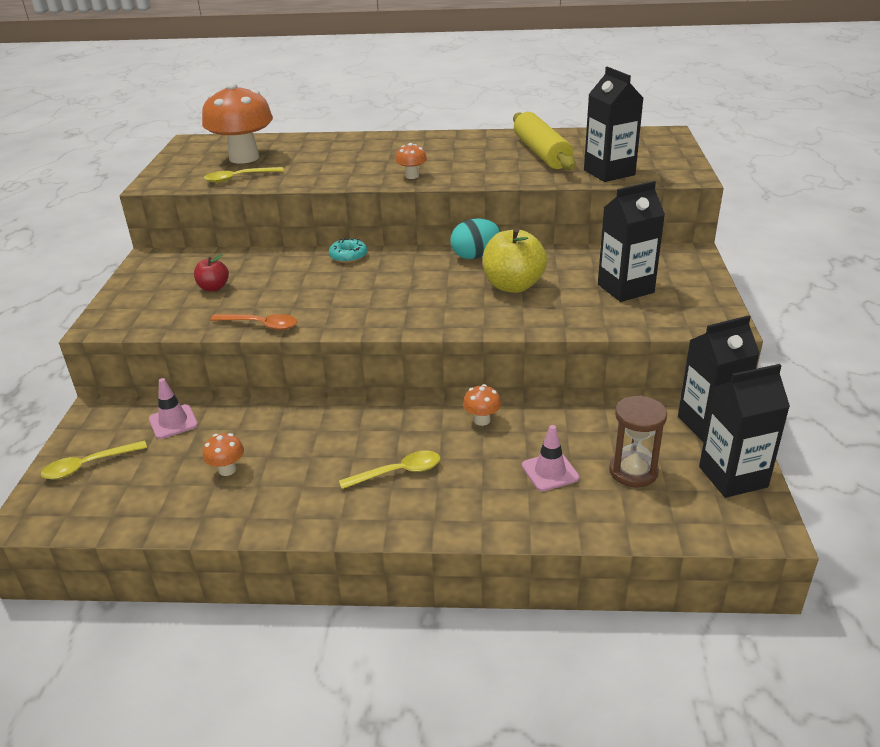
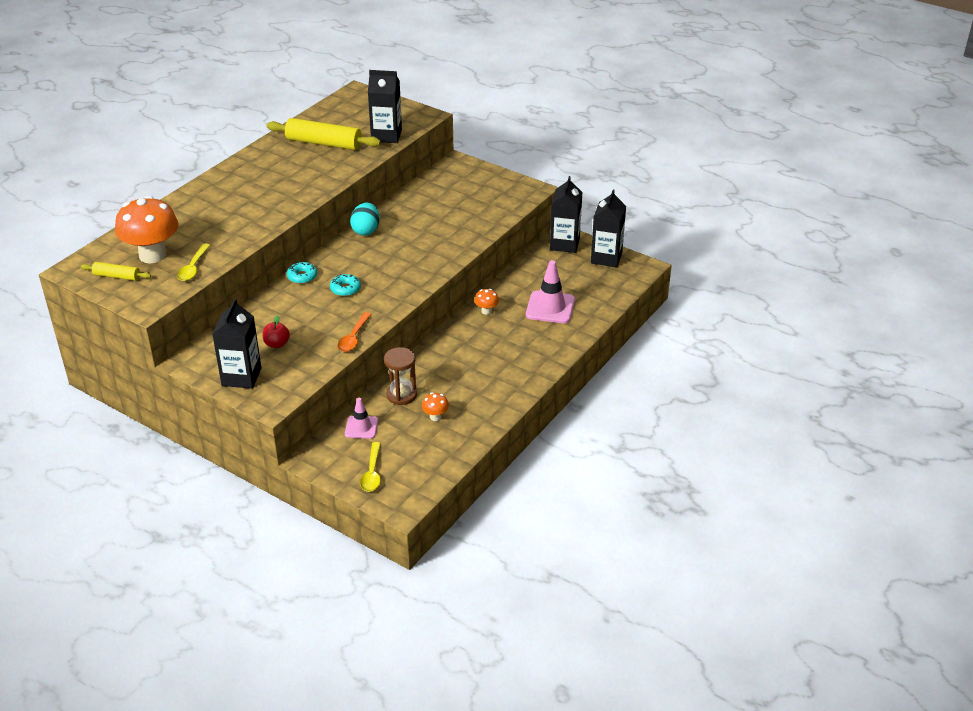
camera: 60 degrees left, 5 degrees up
orange spoon [210,314,297,330] -> orange spoon turned 150 degrees clockwise [337,312,372,352]
yellow spoon [339,451,440,489] -> none
orange mushroom [395,143,427,179] -> none
yellow apple [483,228,547,293] -> none
pink traffic cone [522,425,580,491] -> pink traffic cone [526,260,575,323], size x1.63
black carton [598,181,665,302] -> black carton moved to [212,298,261,389]
brown hourglass [609,396,667,487] -> brown hourglass moved to [384,347,417,405]
none -> yellow rolling pin [81,262,151,281]
none -> turquoise donut [330,274,361,296]

